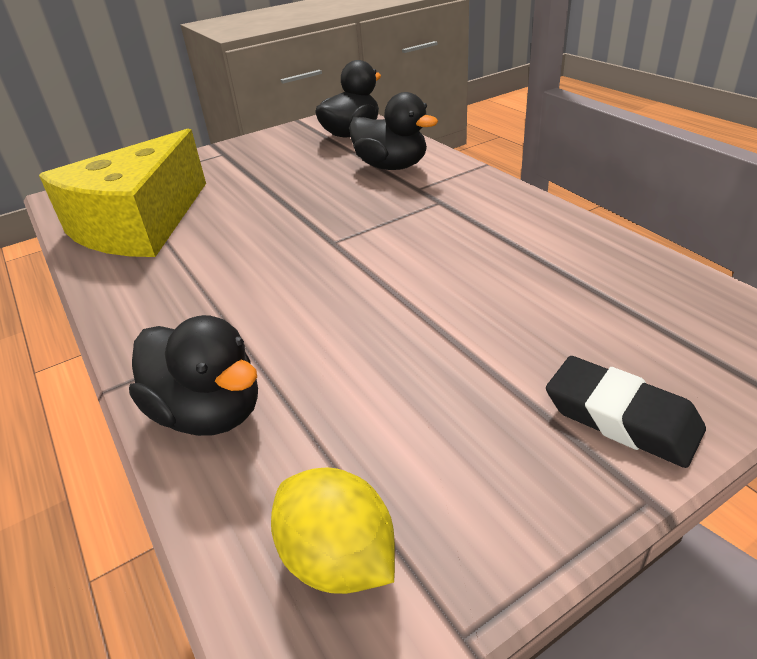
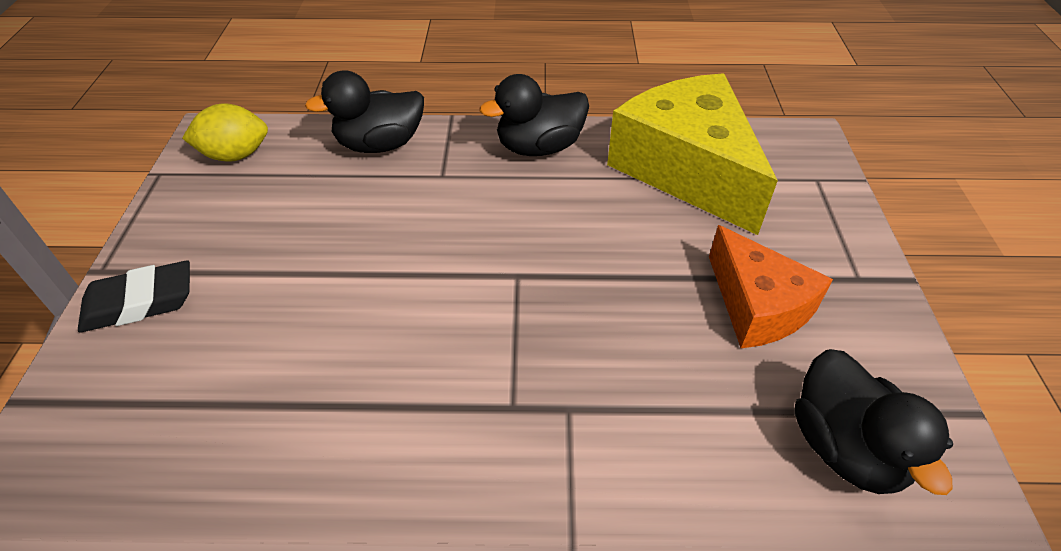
camera: 120 degrees right, 10 degrees up
black duck [349,92,438,170] -> black duck moved to [480,74,589,156]
none -> orange cheese [709,225,833,348]

